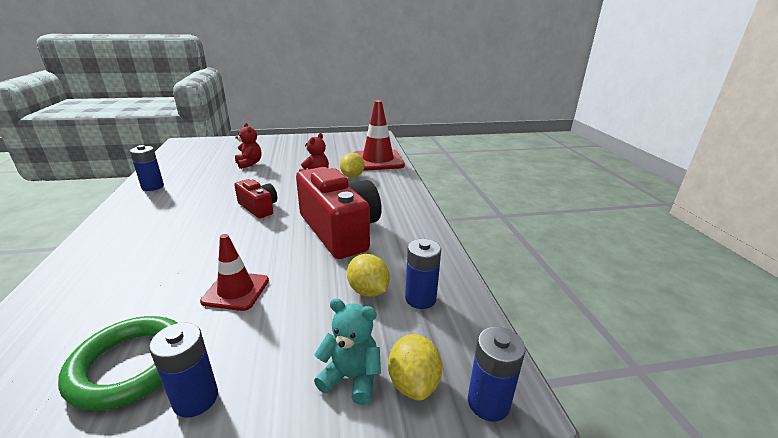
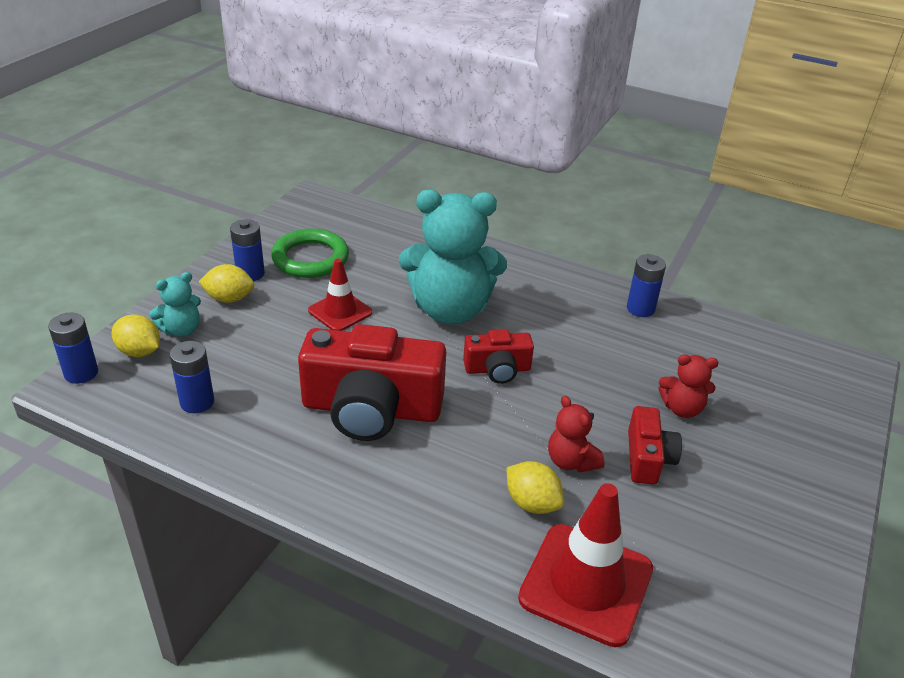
camera: 125 degrees right, 10 degrees up
yellow lemon [347,254,390,297] -> yellow lemon moved to [199,264,254,303]
none -> turquoise teddy bear [399,190,507,324]
none -> red camera [628,406,682,485]

